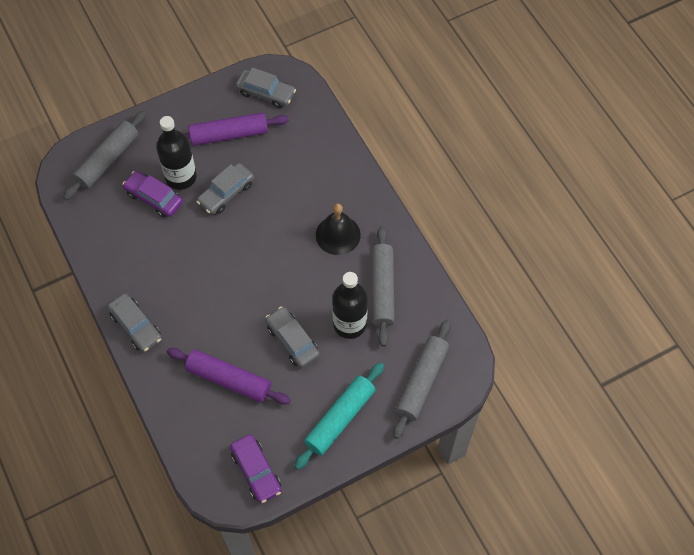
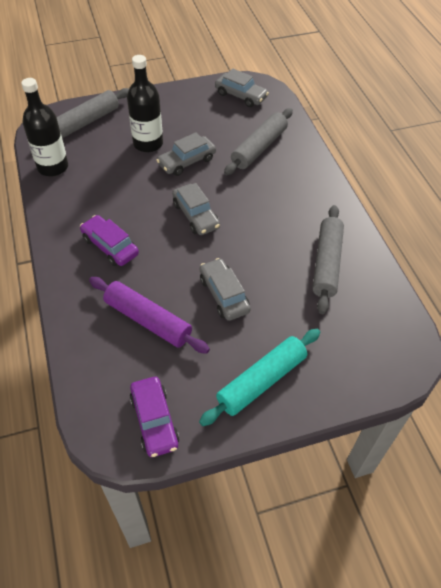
camera: 10 degrees right, 10 degrees down
grey car [107,293,162,352] -> grey car moved to [172,183,220,235]
purple car [122,171,183,217] -> purple car moved to [80,215,139,266]
purple rolling pin [184,112,289,146] -> none
black bell [316,204,361,255] -> none
black bottle [332,272,368,339] -> black bottle moved to [21,78,68,176]
grey rolling pin [393,320,451,439] -> grey rolling pin moved to [224,108,293,175]

